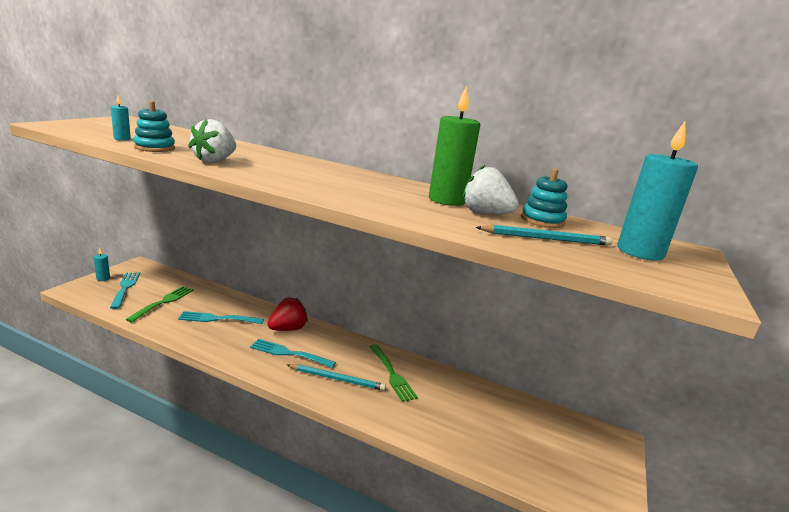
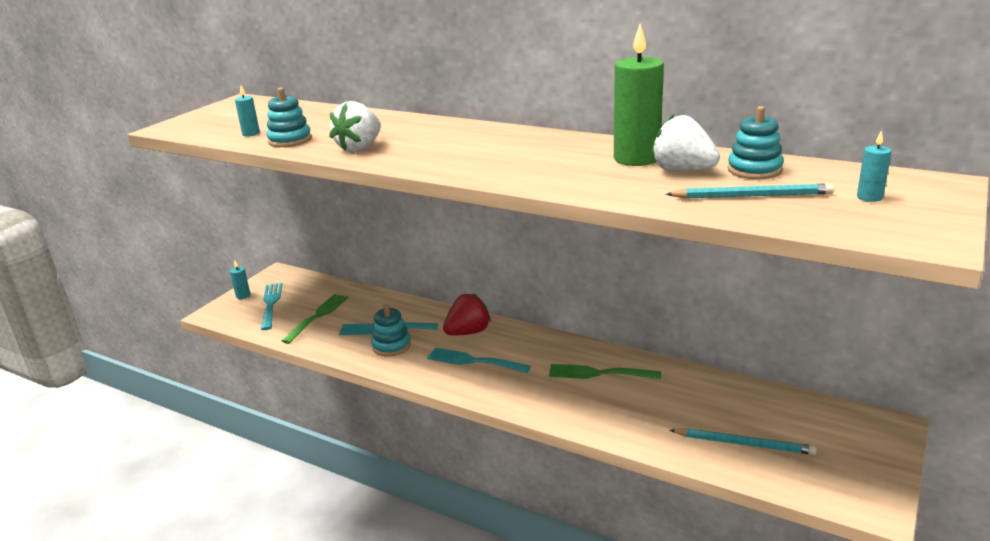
camera: 10 degrees right, 5 degrees up
turquoise pencil [287,364,386,391] -> turquoise pencil moved to [670,428,817,455]
green fork [369,344,418,402] -> green fork turned 120 degrees clockwise [549,364,661,379]
turquoise candle [617,121,698,260] -> turquoise candle [857,131,892,202], size x0.45
none -> turquoise stacking toy [371,304,411,357]

